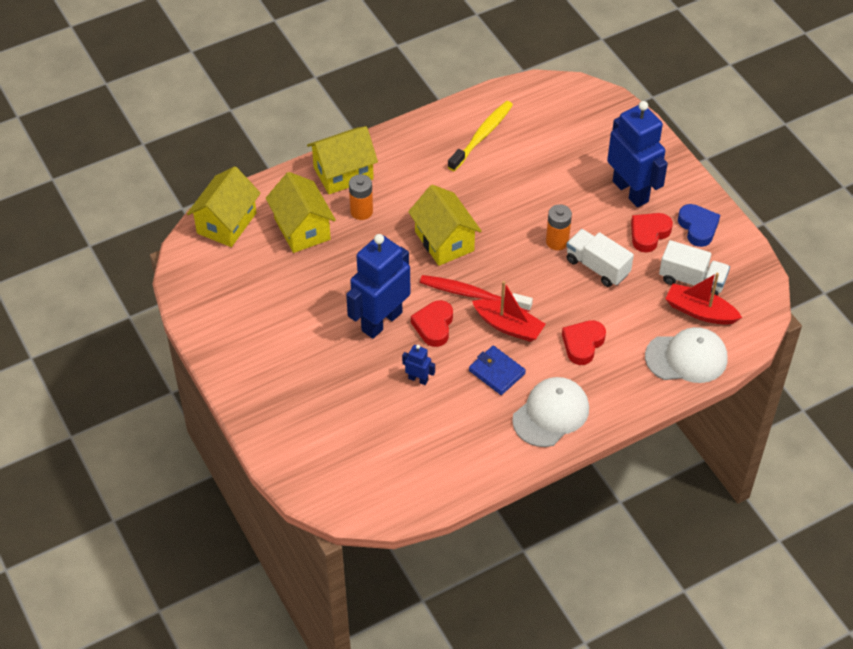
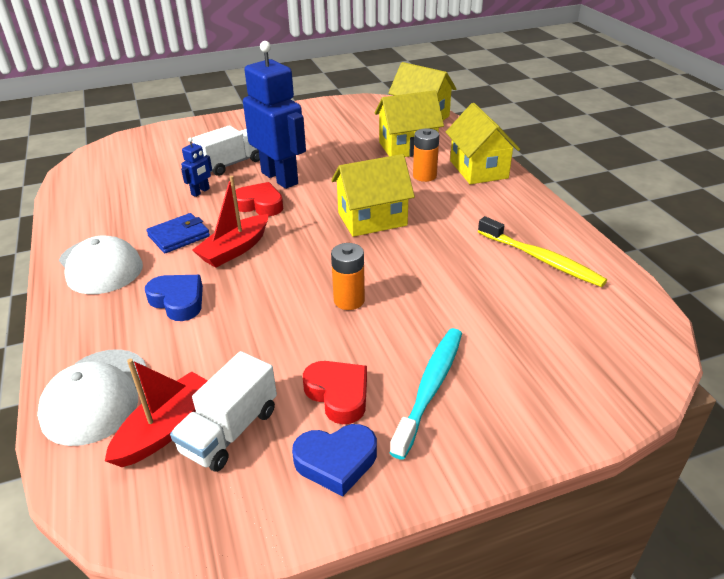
camera: 100 degrees right, 15 degrees down
red toothbrush [420,275,533,312] -> none
red heart [562,320,606,365] -> blue heart [145,275,203,321]
white truck [566,229,634,287] -> white truck moved to [192,125,260,176]
blue robot [607,101,668,207] -> turquoise toothbrush [390,328,462,460]

